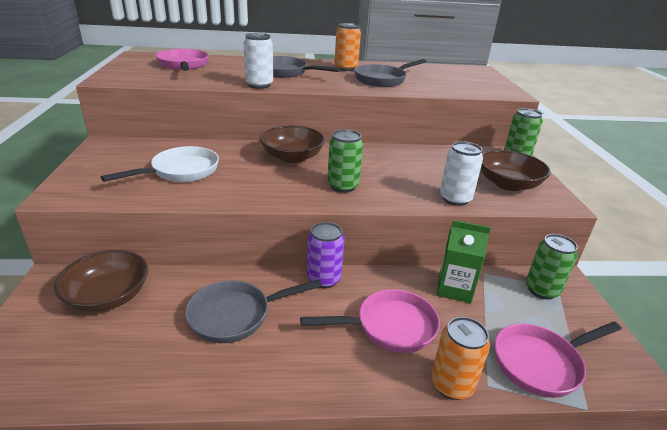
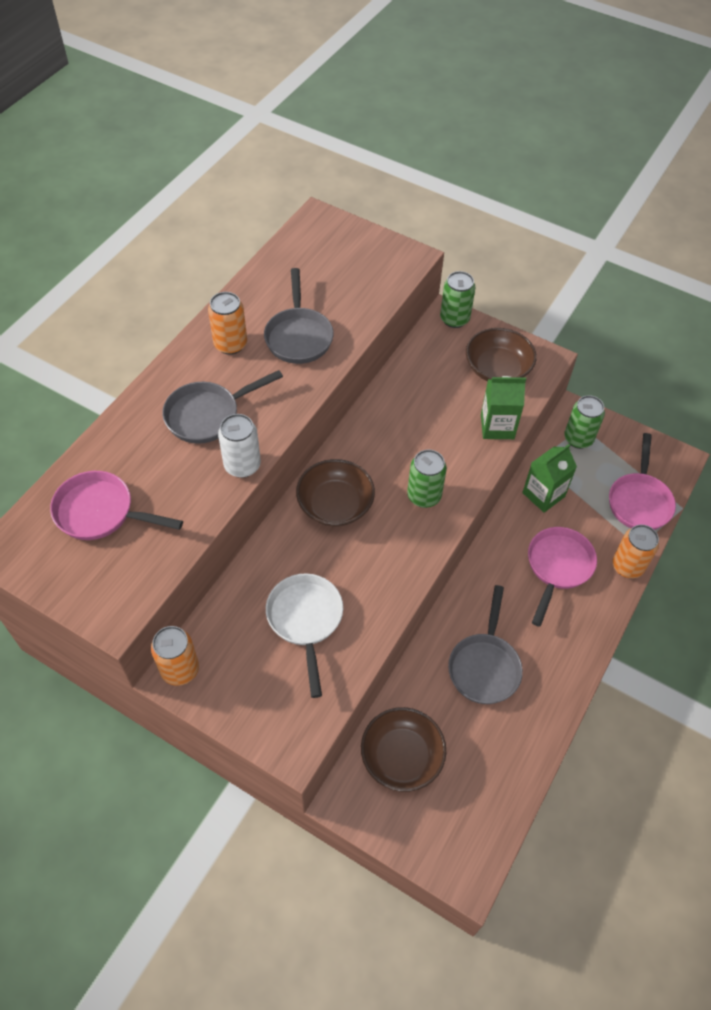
camera: 55 degrees left, 25 degrees up
purple can [307,222,344,289] -> none
white can [440,141,483,206] -> green carton [481,376,526,439]
none -> orange can [151,626,199,686]

